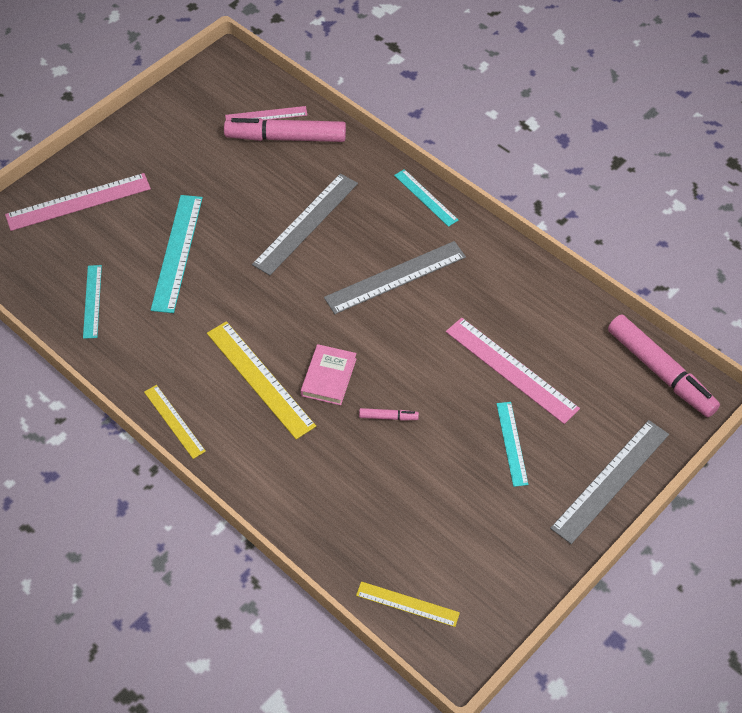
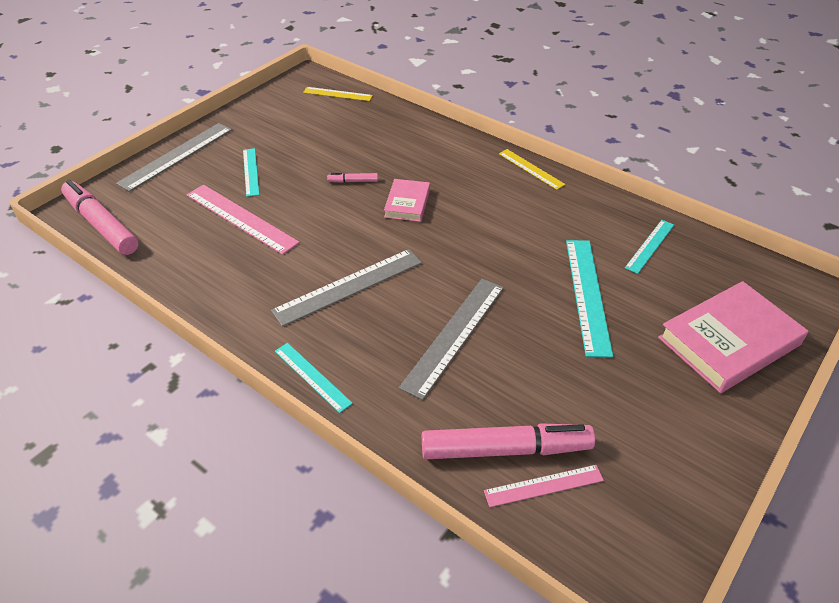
camera: 175 degrees right, 10 degrees down
pink ruler [5,173,151,231] -> pink book [658,281,808,393]
turquoise ruler [83,265,102,339] -> turquoise ruler turned 45 degrees clockwise [625,220,674,274]
yellow ruler [207,321,316,439] -> none

